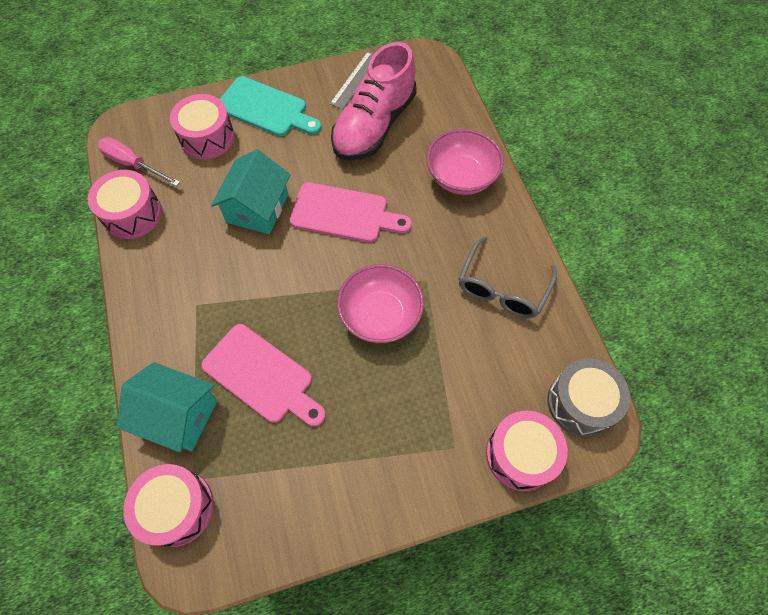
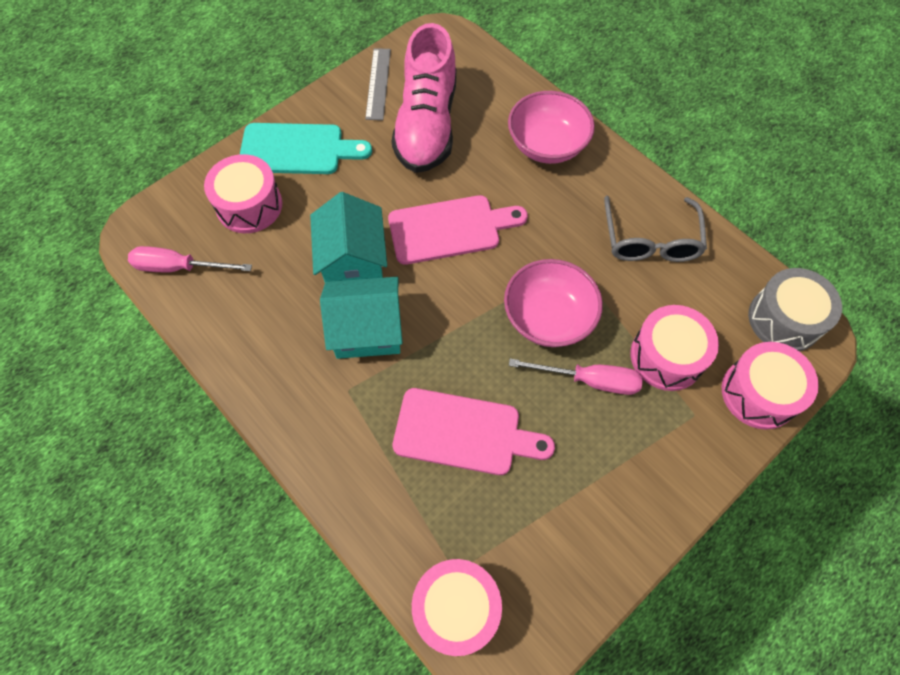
camera: 25 degrees left, 0 degrees up
pink drum [88,170,162,239] -> pink drum moved to [630,305,719,391]
turquoise house [117,362,218,453] -> turquoise house moved to [320,277,403,359]
none -> pink screwdriver [509,359,643,395]

